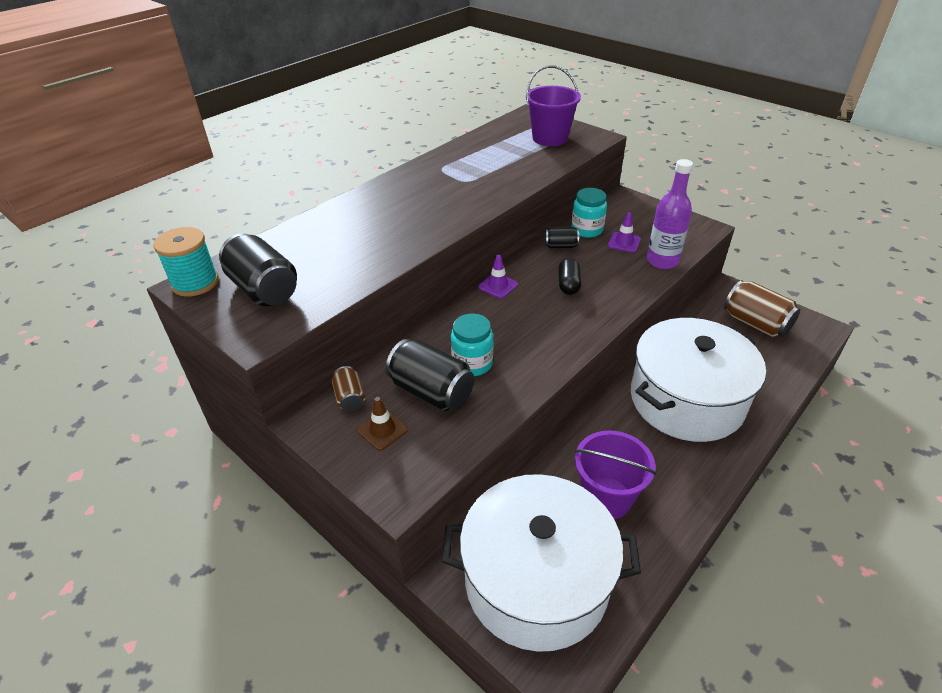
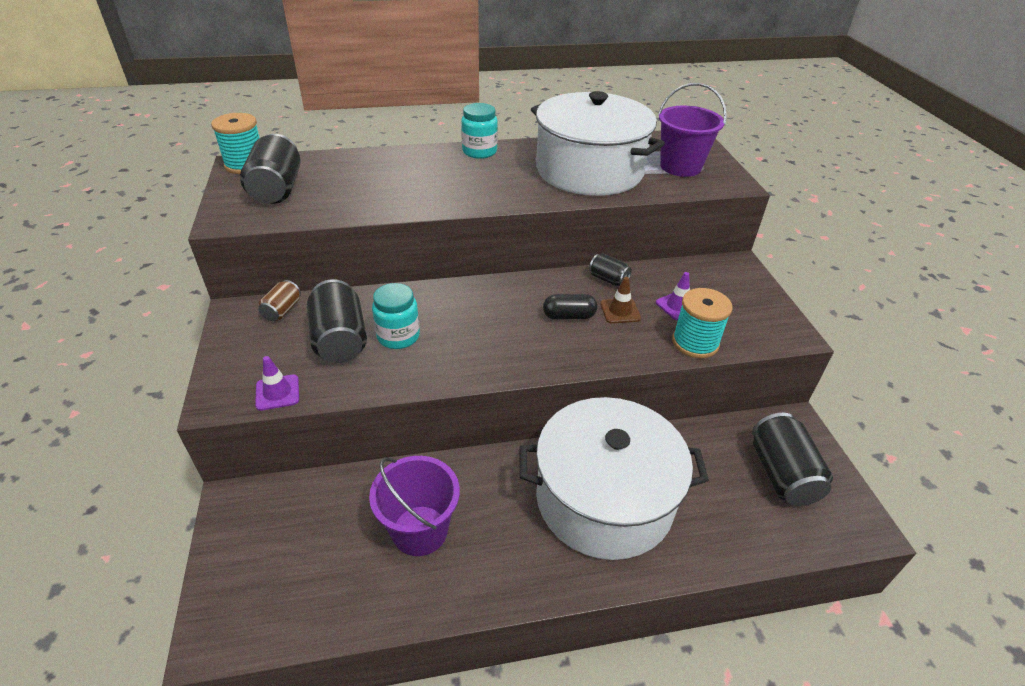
camera: 35 degrees right, 0 degrees up
brown traffic cone [357,397,408,451] -> brown traffic cone moved to [600,277,641,324]
white pot [442,474,641,652] -> white pot moved to [531,91,665,196]
purple traffic cone [478,255,518,298] -> purple traffic cone moved to [255,356,299,411]
black capsule [558,258,581,295] -> black capsule turned 45 degrees clockwise [543,294,597,320]
turquoise jar [571,188,607,238] -> turquoise jar moved to [461,103,498,159]
purple bottle [647,159,693,269] -> turquoise spool [672,288,732,358]
brown can [724,280,800,338] -> black can [752,413,833,506]

